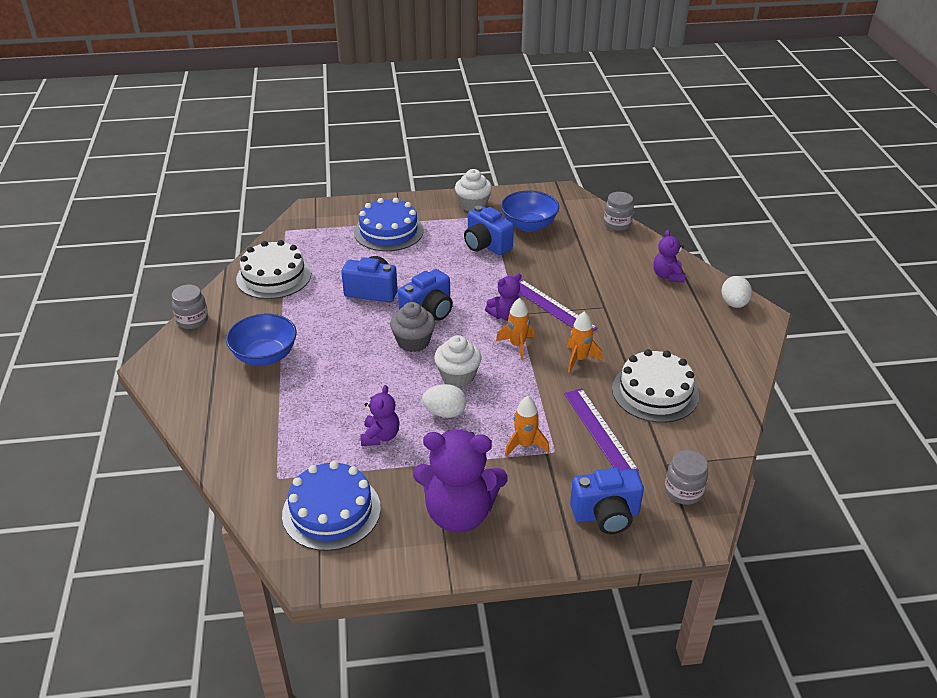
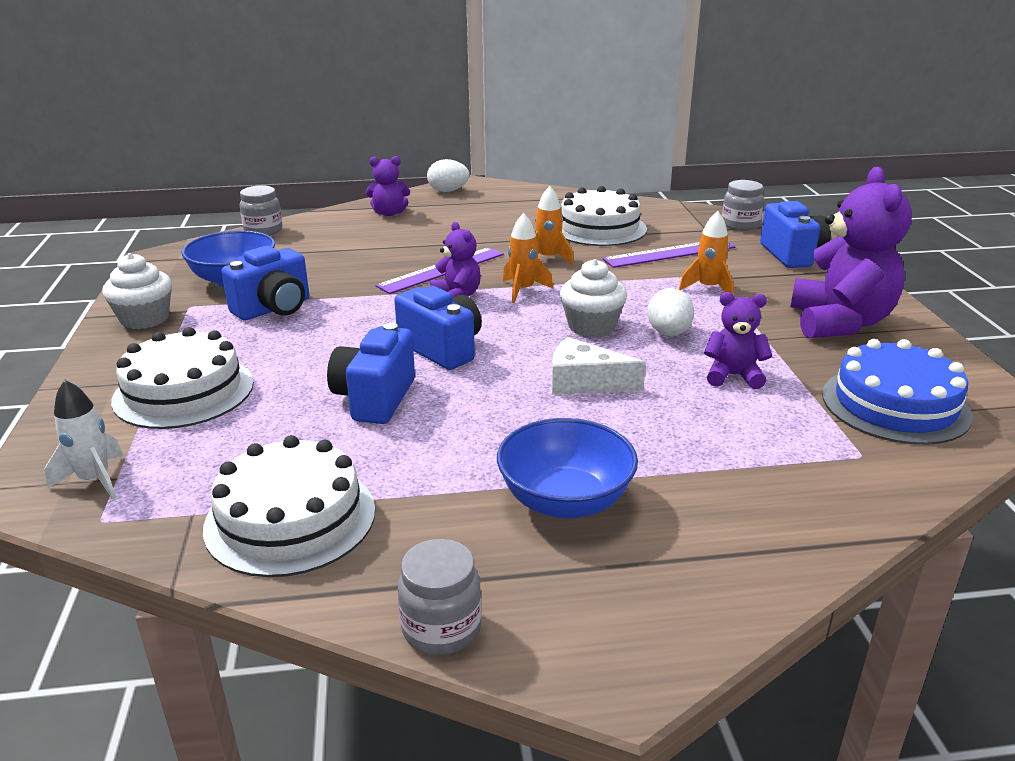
camera: 90 degrees left, 10 degrees down
blue cake [354,198,424,251] -> white cake [111,327,254,429]
grey cupcake [390,302,435,352] -> none
none -> white rocket [44,380,123,500]
none -> white cheese [552,337,646,395]

